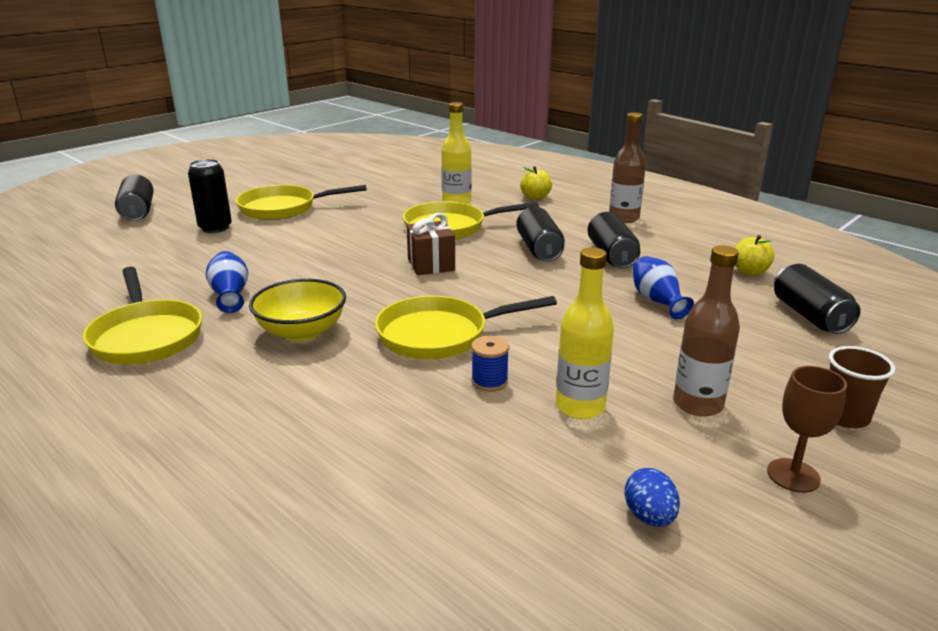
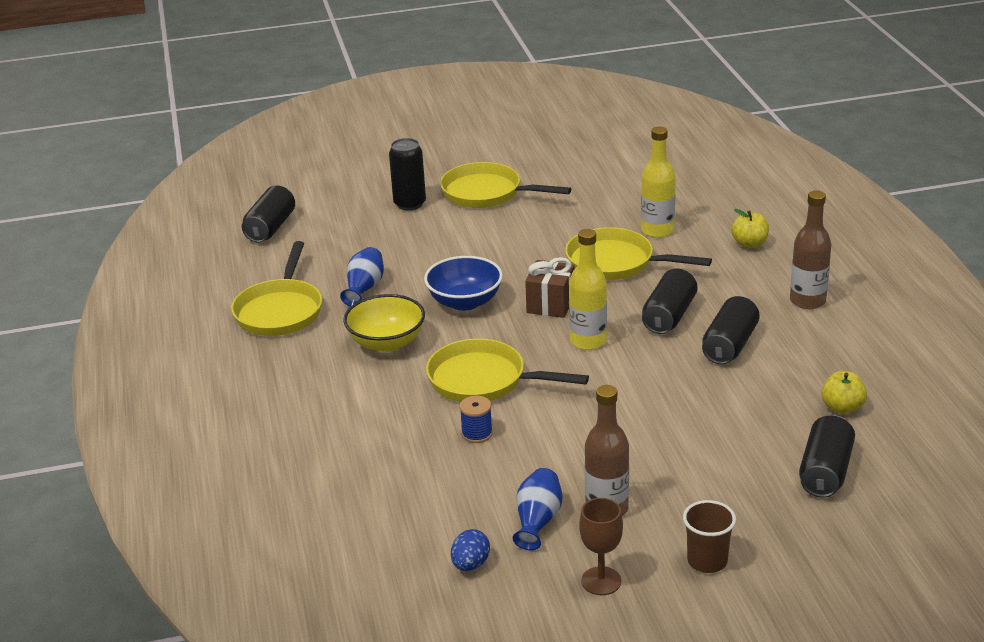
camera: 35 degrees right, 5 degrees up
black can [115,175,154,221] -> black can moved to [242,185,295,243]
yellow bottle [556,247,614,419] -> yellow bottle moved to [569,229,607,350]
blue vase [632,256,694,319] -> blue vase moved to [513,468,563,550]
none -> blue bowl [424,256,503,311]

